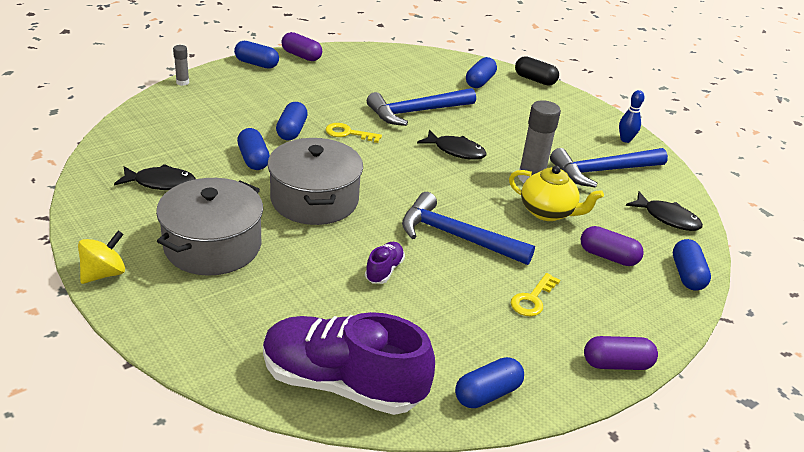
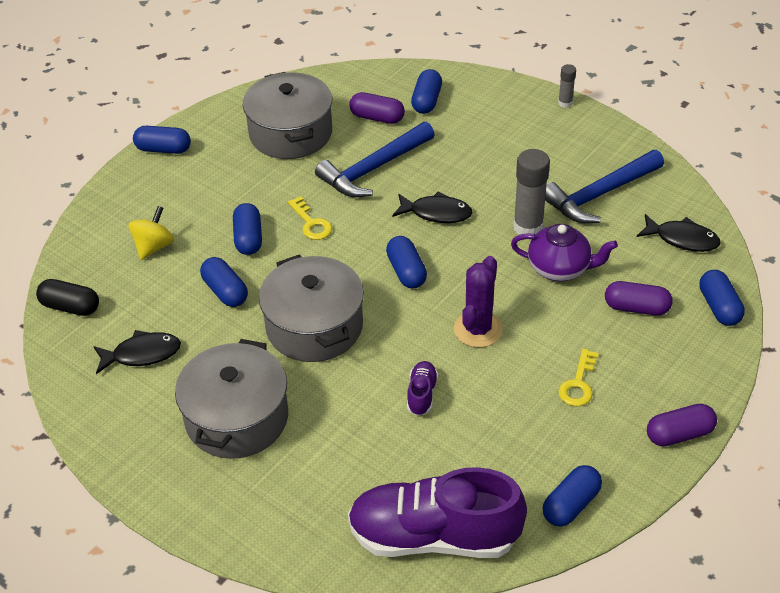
camera: 10 degrees left, 10 degrees up
yellow spinning top [78,231,125,284] -> yellow spinning top moved to [128,206,174,260]
grey glue stick [173,45,189,86] -> grey glue stick moved to [558,64,576,108]
purple capsule [282,32,322,61] -> purple capsule moved to [349,92,405,124]
yellow key [326,123,382,143] -> yellow key turned 120 degrees counterclockwise [288,196,332,240]
blue hammer [402,192,535,265] -> purple cactus [454,256,503,348]
yellow teapot [509,166,604,221] -> purple teapot [511,224,618,281]
black capsule [515,56,559,86] -> black capsule moved to [36,279,99,316]
blue bowling pin [619,90,644,143] -> none
none -> grey pot [243,72,332,159]
none -> blue capsule [386,236,427,288]

